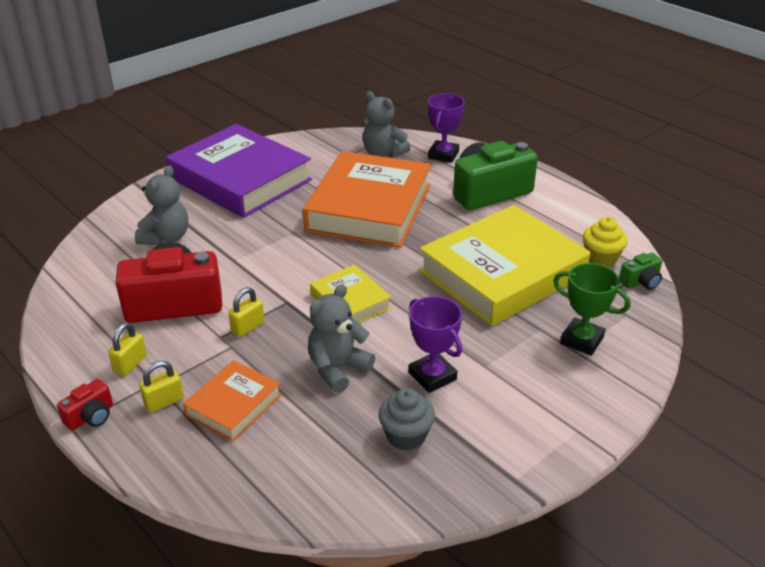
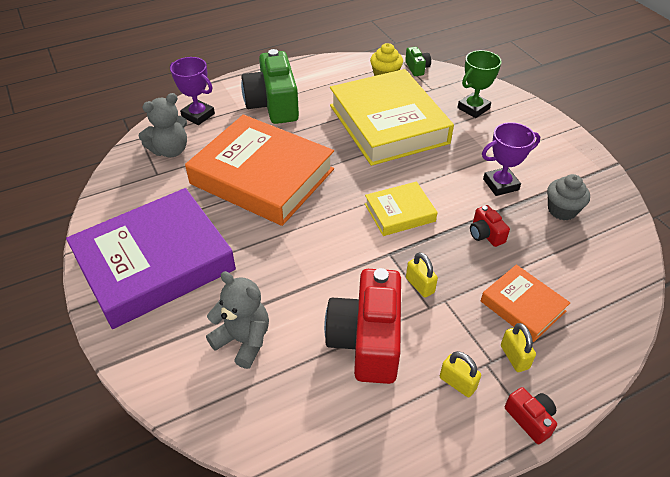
camera: 75 degrees left, 10 degrees up
grey teddy bear [308,284,375,393] -> red camera [470,205,510,247]

